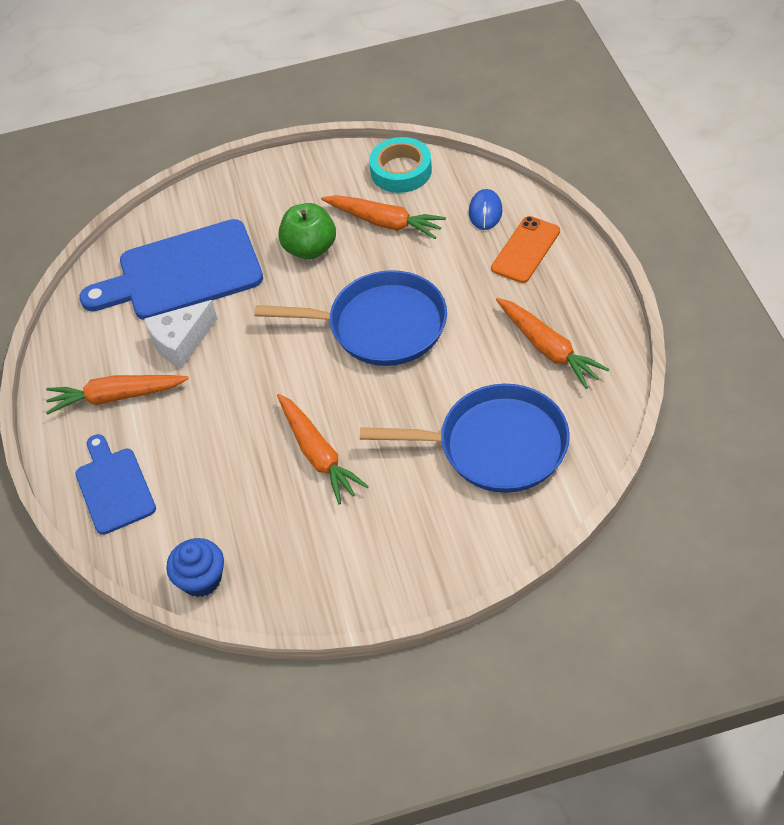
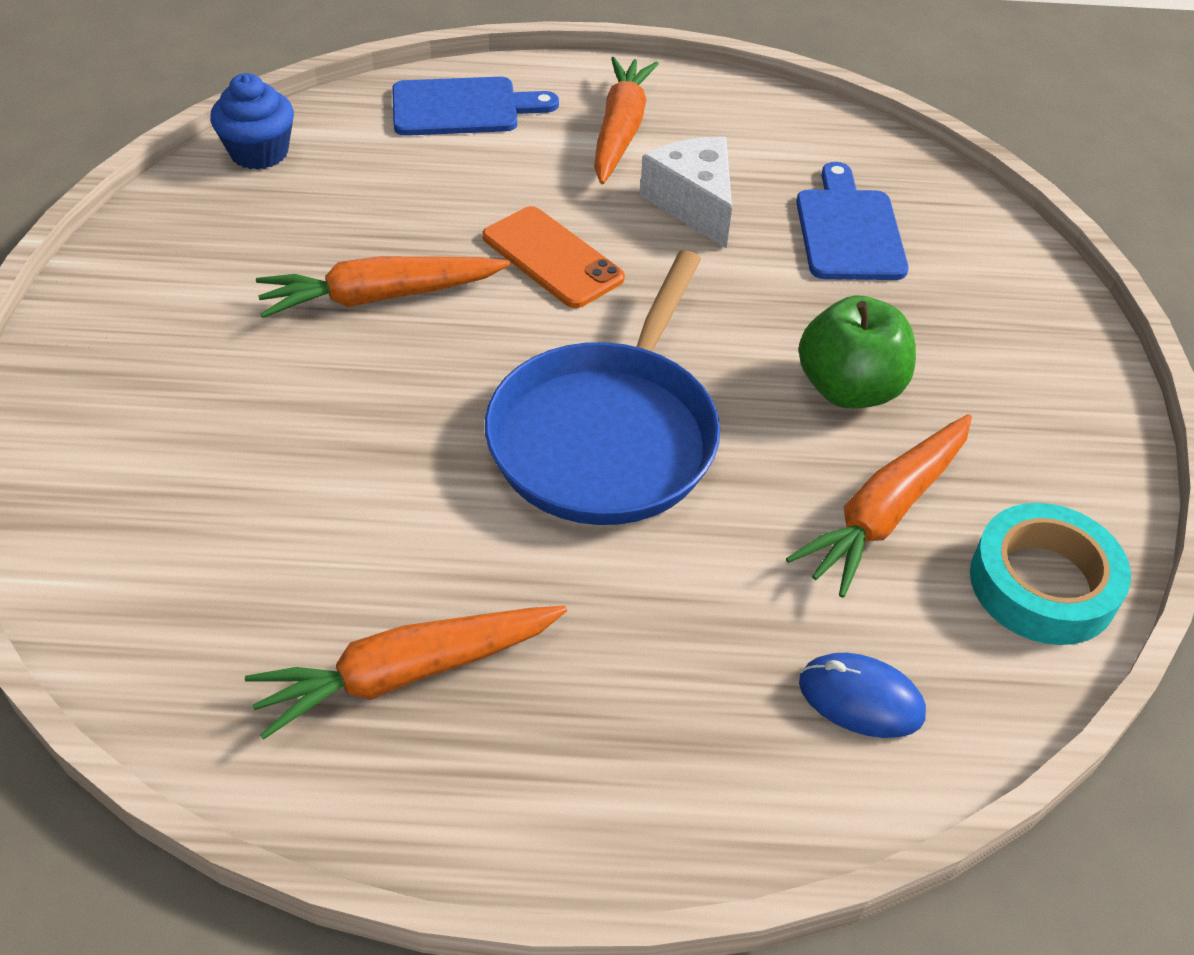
camera: 100 degrees right, 5 degrees down
blue cutting board [80,219,263,320] -> blue cutting board [796,162,909,280], size x0.58
blue pan [360,384,570,493] -> none
orange phone [491,216,560,283] -> orange phone moved to [482,206,625,308]

